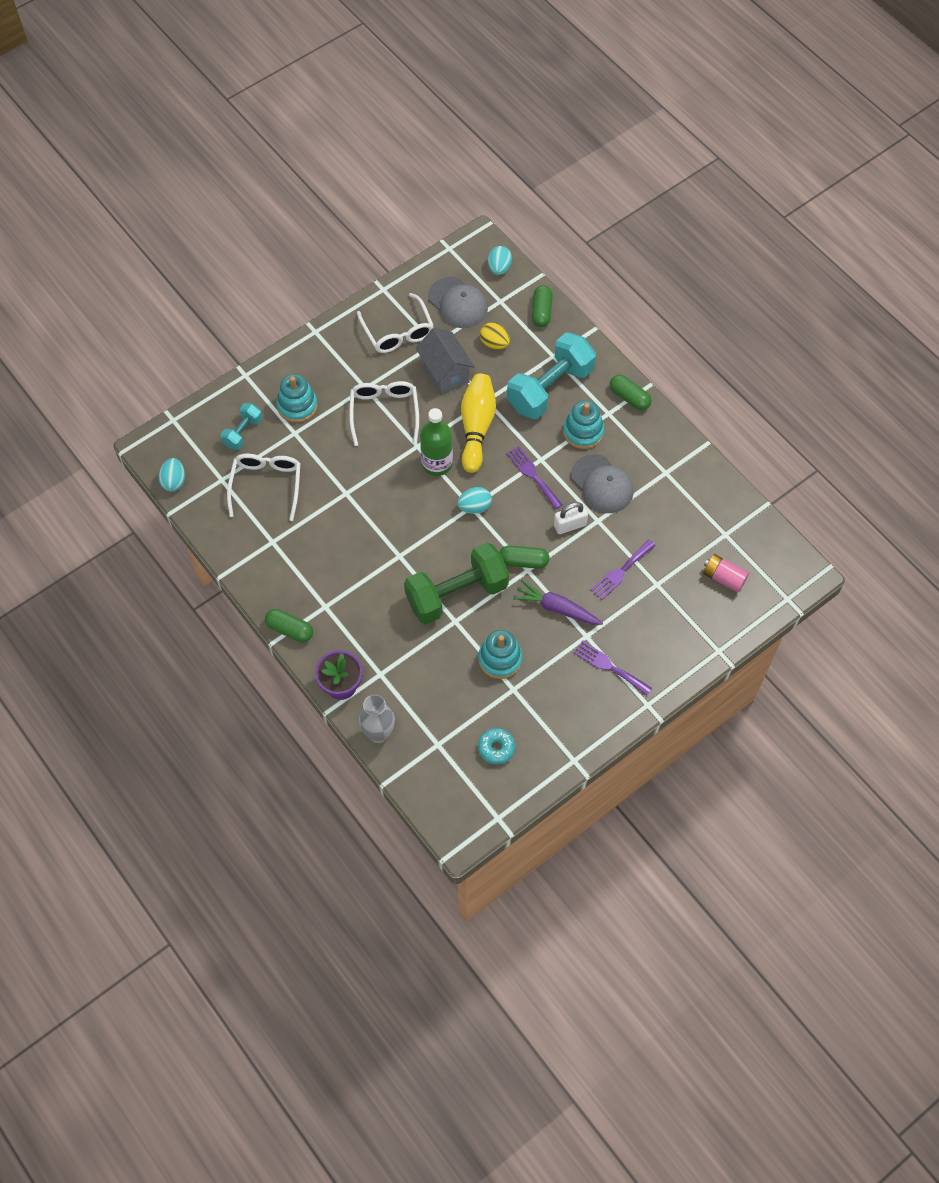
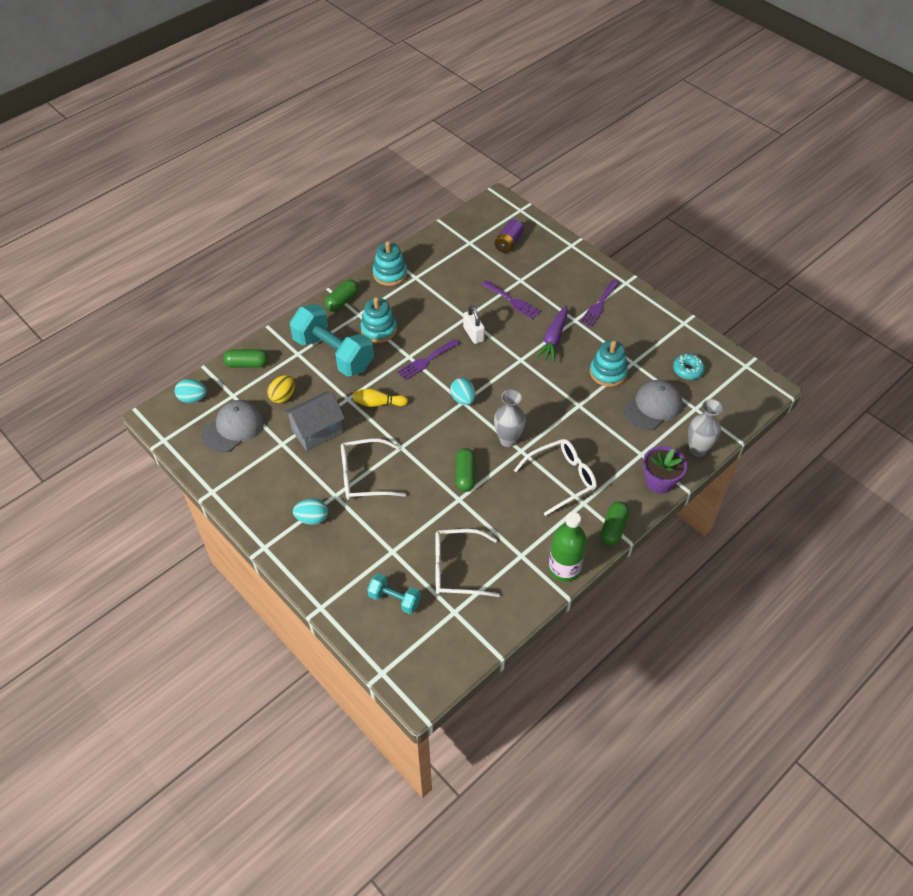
camera: 95 degrees left, 10 degrees down
turquoise egg [158,458,185,492] -> turquoise egg moved to [293,499,328,525]
turquoise stacking toy [276,374,318,423] -> turquoise stacking toy moved to [373,241,407,286]
white glasses [357,293,434,353] -> white glasses moved to [514,439,597,516]
green dumbbell [404,543,509,624] -> none
green bottle [420,408,453,476] -> green bottle moved to [548,512,587,582]
yellow bowling pin [461,374,496,473] -> yellow bowling pin [353,389,408,407], size x0.56
green capsule [499,545,550,569] -> green capsule moved to [455,448,475,492]
grey cap [571,454,634,513] -> grey cap moved to [624,380,683,430]
pink battery [703,554,749,593] -> purple battery [494,219,524,253]
none -> grey vase [494,390,526,447]

